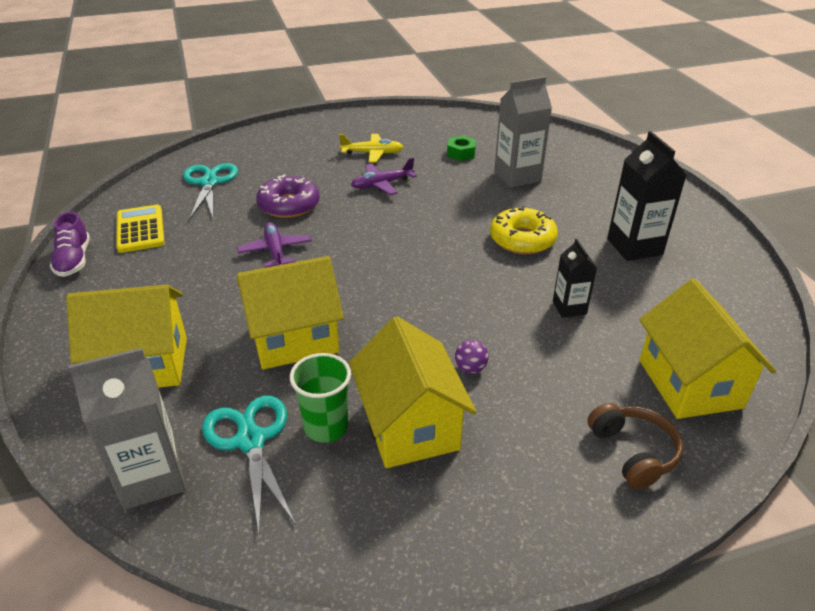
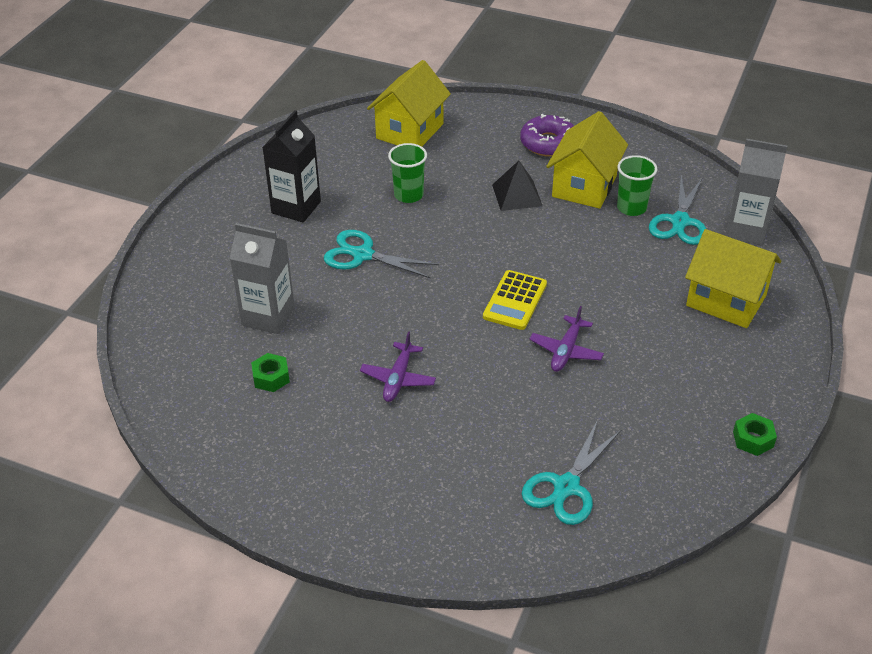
camera: 140 degrees left, 5 degrees up
purple shoe [50,212,90,277] -> green nut [733,413,777,456]
yellow calculator [116,205,164,253] -> yellow calculator moved to [483,270,547,330]
yellow house [237,256,344,370] -> none
purple donut [256,174,320,218] -> purple donut moved to [520,114,574,157]
yellow plane [339,134,403,163] -> none
purple plane [351,157,417,195] -> purple plane turned 90 degrees clockwise [360,331,436,402]
purple ball [455,340,489,374] -> black pyramid [492,161,542,211]
yellow donut [490,206,558,254] -> turquoise scissors [324,230,439,279]
black carton [553,239,597,318] -> green cup [388,143,427,203]
brown headphones [588,403,683,489] -> none

